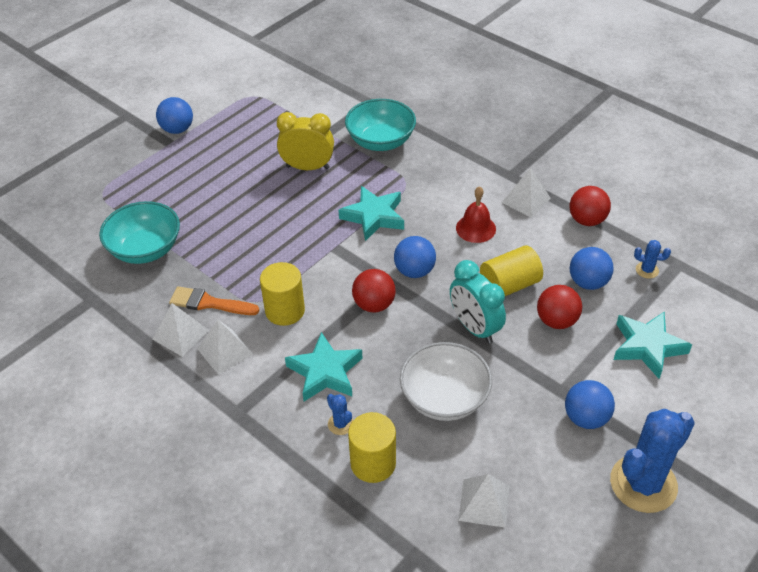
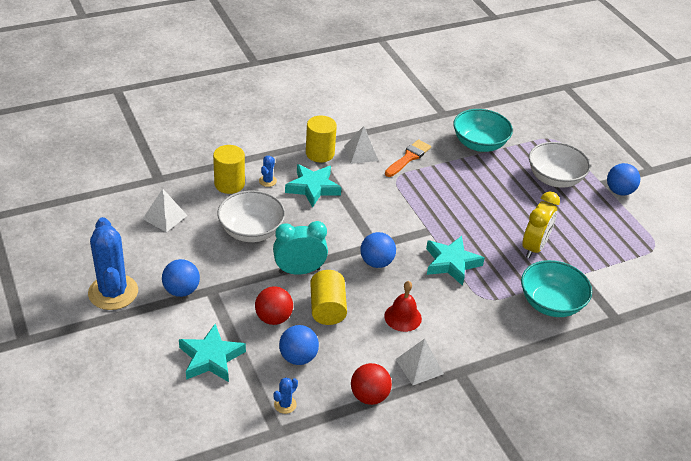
camera: 110 degrees right, 5 degrees down
white pyramid [153,303,209,357] -> none
yellow cylinder [260,262,305,326] -> yellow cylinder moved to [306,116,337,162]
blue cactus [327,394,353,435] -> blue cactus turned 60 degrees counterclockwise [259,156,277,187]
red ball [352,269,396,312] -> none
none -> white bowl [529,142,591,188]

